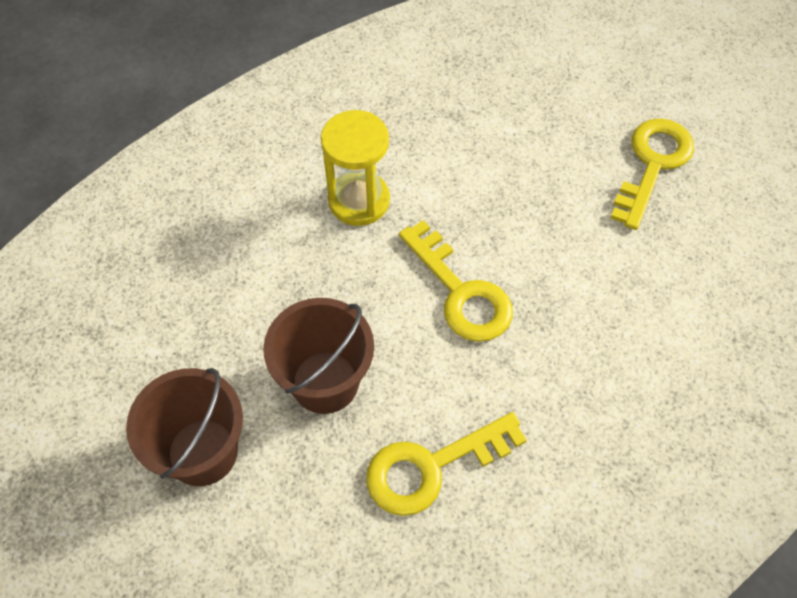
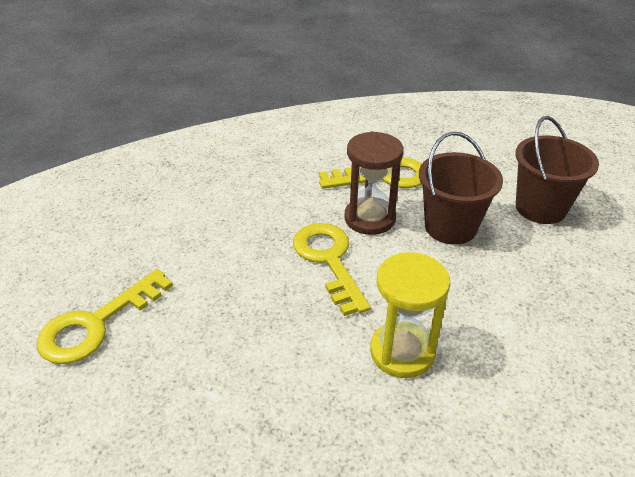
camera: 165 degrees left, 20 degrees down
none -> brown hourglass [344,131,404,235]

